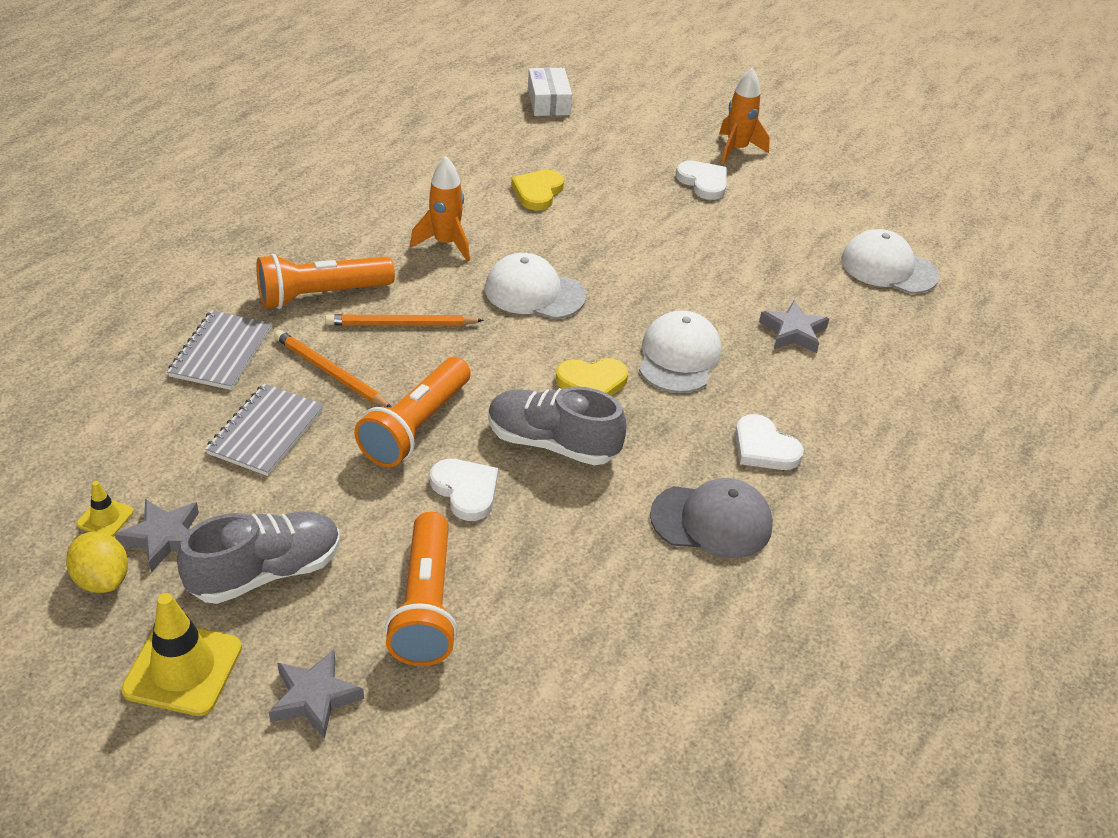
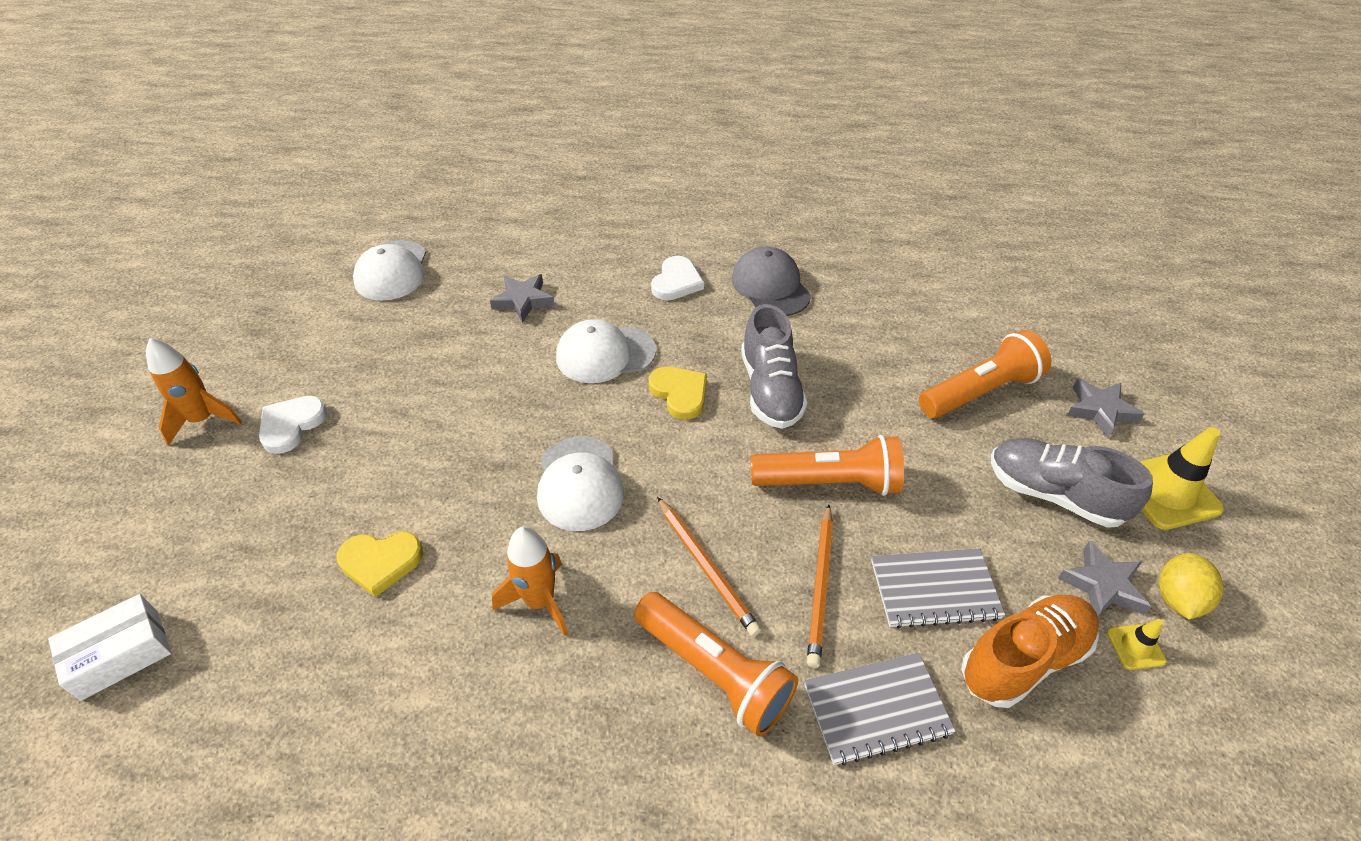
camera: 115 degrees left, 5 degrees up
white heart [430,459,498,521] -> none
none -> orange shoe [961,595,1099,708]

